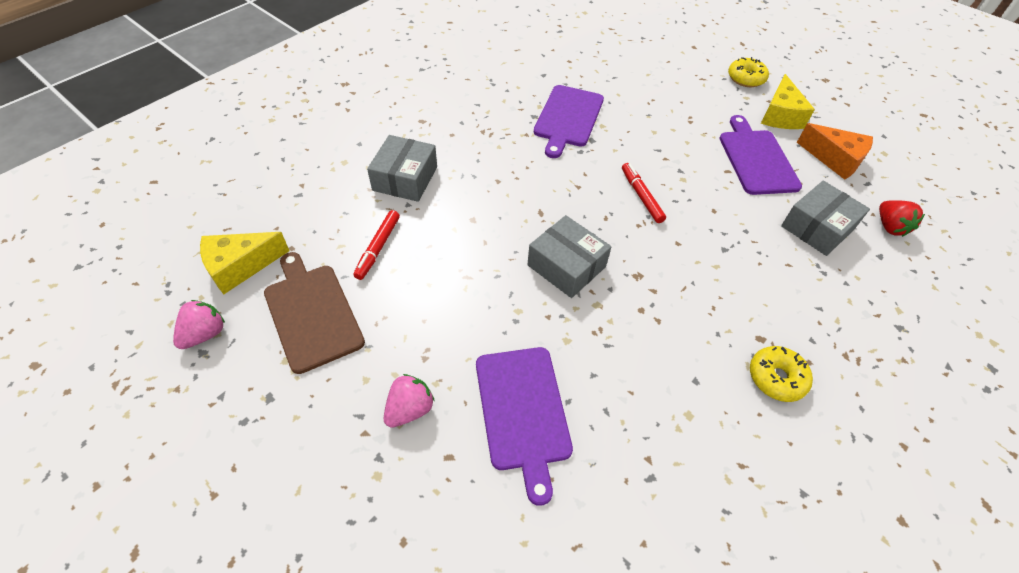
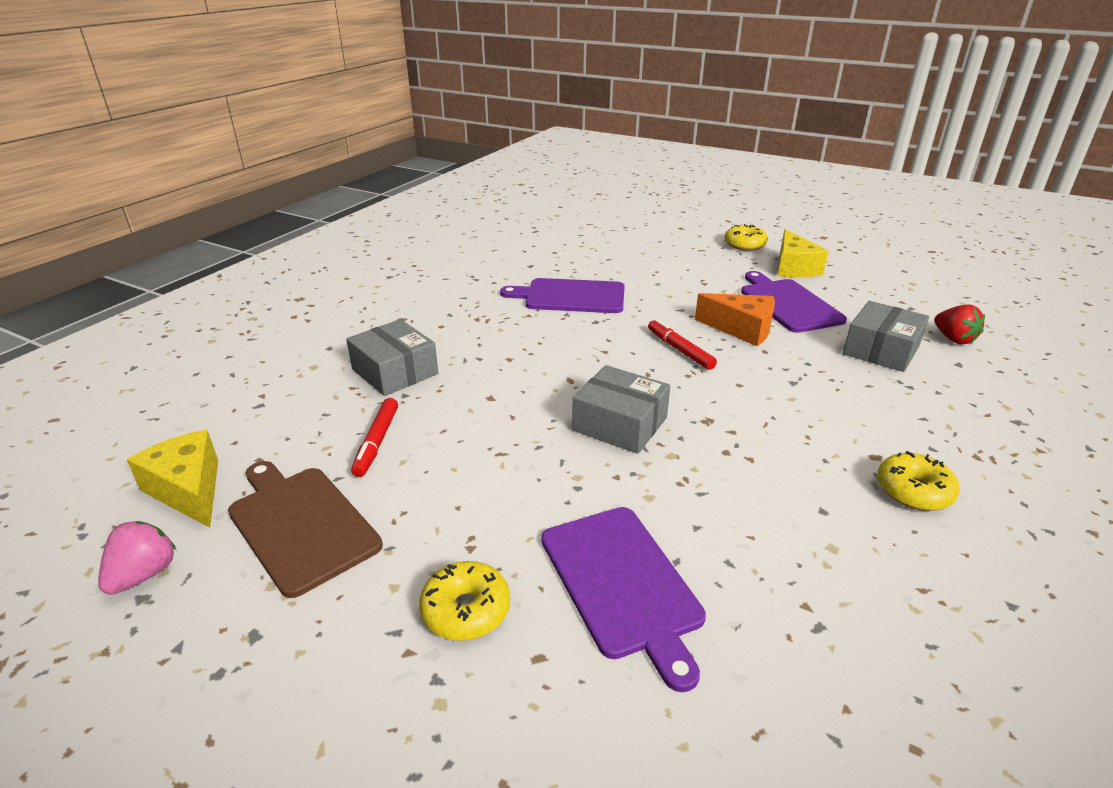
camera: 10 degrees left, 20 degrees down
yellow cheese [200,232,290,294] -> yellow cheese turned 90 degrees clockwise [127,430,218,528]
grey box [367,135,437,202] -> grey box turned 45 degrees counterclockwise [346,319,438,396]
pink strawberry [384,374,435,428] -> yellow donut [419,561,510,641]
purple cutting board [534,85,604,158] -> purple cutting board turned 90 degrees clockwise [500,278,625,313]
orange cheese [797,123,873,180] -> orange cheese moved to [695,293,775,346]

